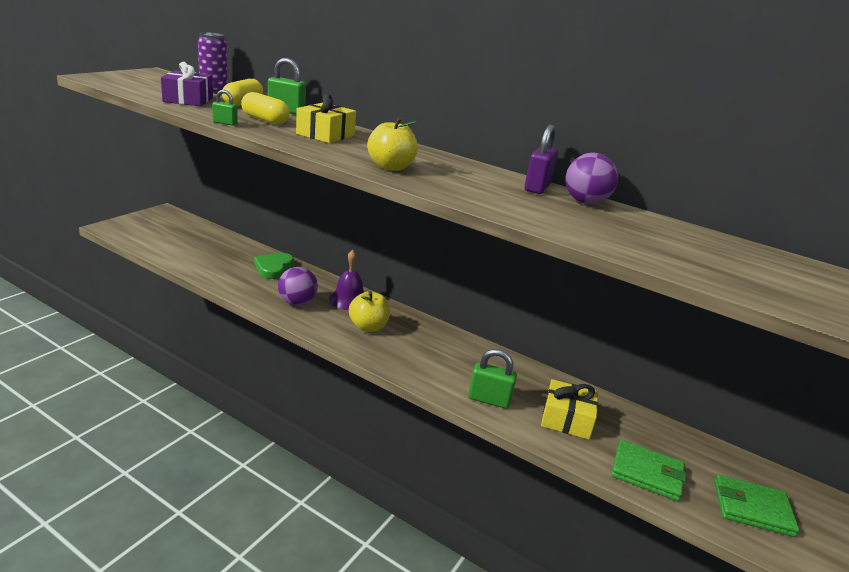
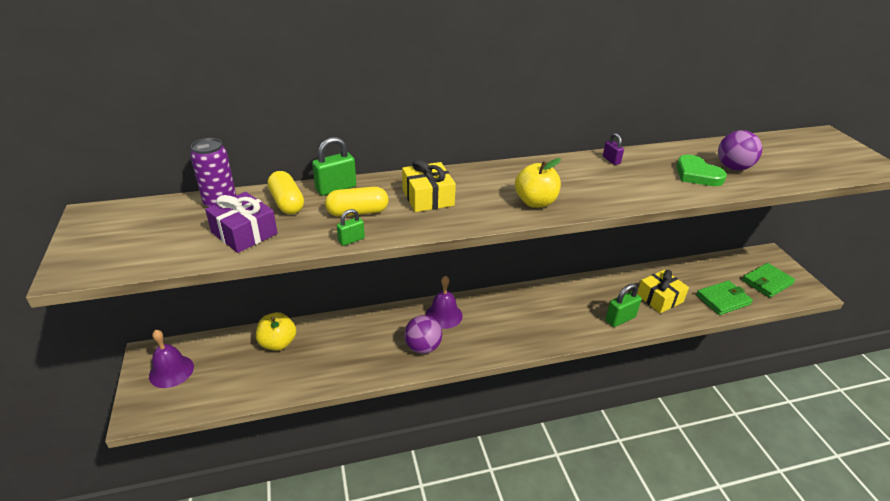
camera: 45 degrees left, 10 degrees up
green heart [254,253,294,279] -> green heart moved to [676,155,727,186]
yellow apple [349,291,390,332] -> yellow apple moved to [256,312,296,351]
purple padlock [524,125,558,194] -> purple padlock [603,133,624,165], size x0.58
purple ball [565,153,618,204] -> purple ball moved to [718,130,762,171]
none -> purple bell [149,329,194,388]

